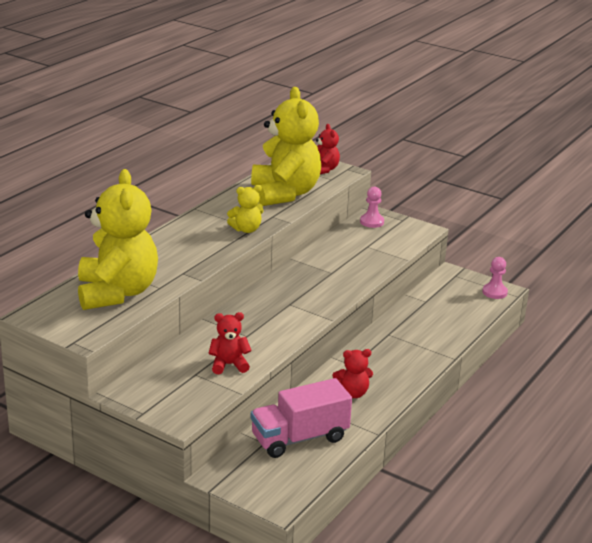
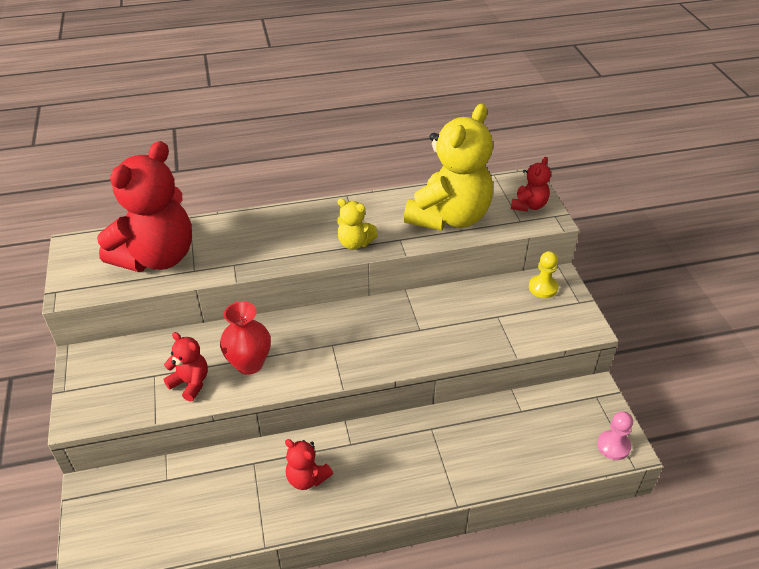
camera: 45 degrees right, 15 degrees up
yellow teddy bear [78,169,158,310] -> red teddy bear [97,141,192,272]
pink truck [251,378,352,458] -> none
pink pawn [360,187,384,228] -> yellow pawn [529,251,558,298]
none -> red vase [220,301,271,375]

